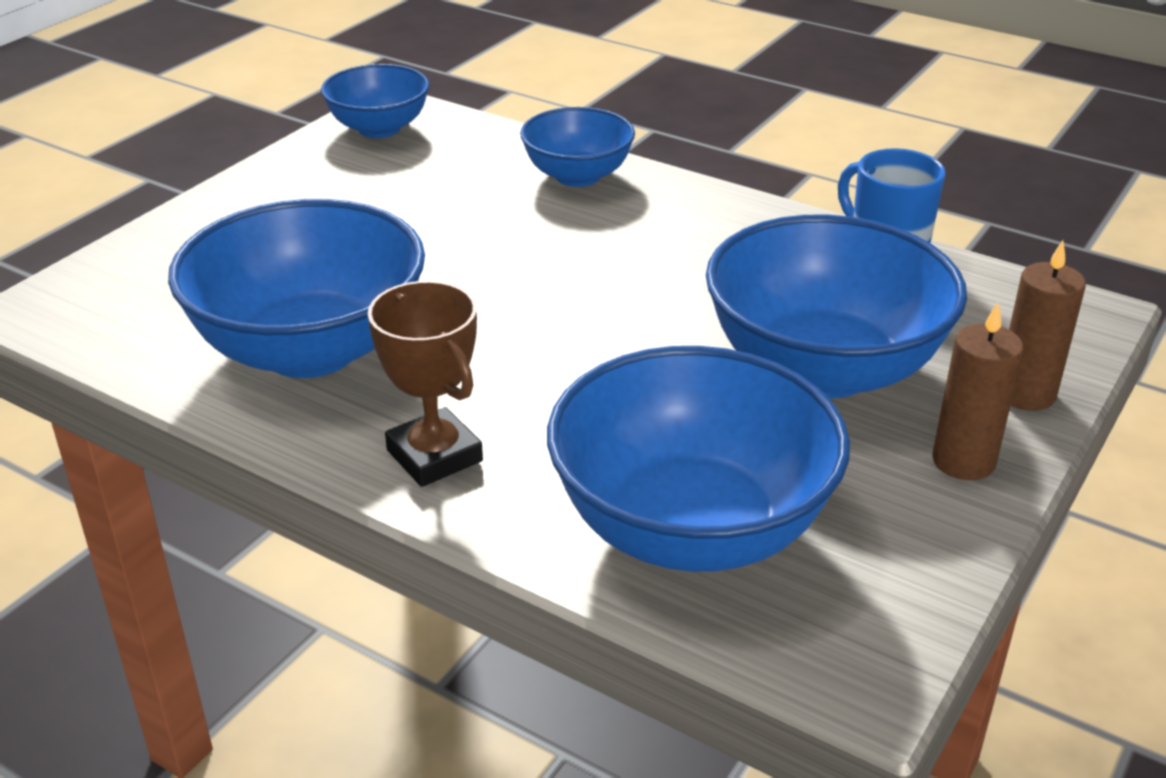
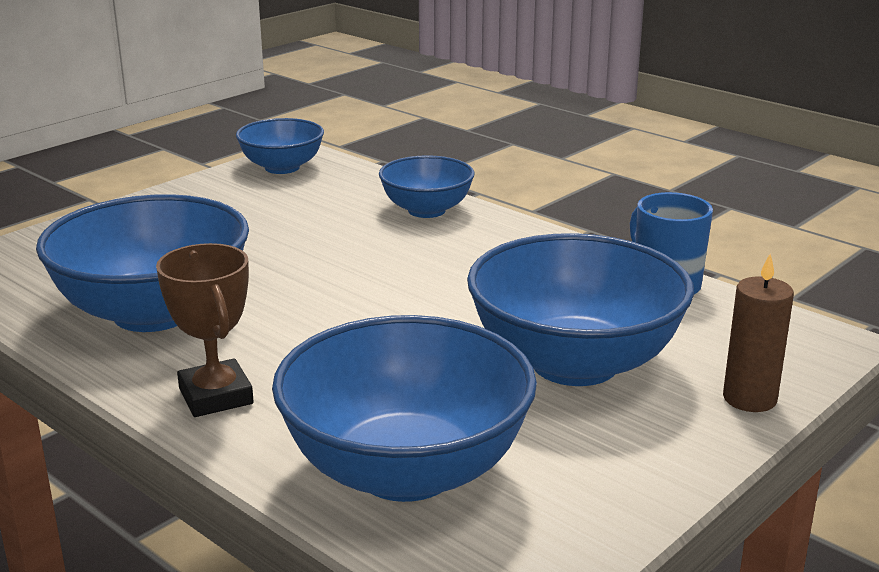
camera: 10 degrees right, 10 degrees down
brown candle [932,303,1023,480] -> none

